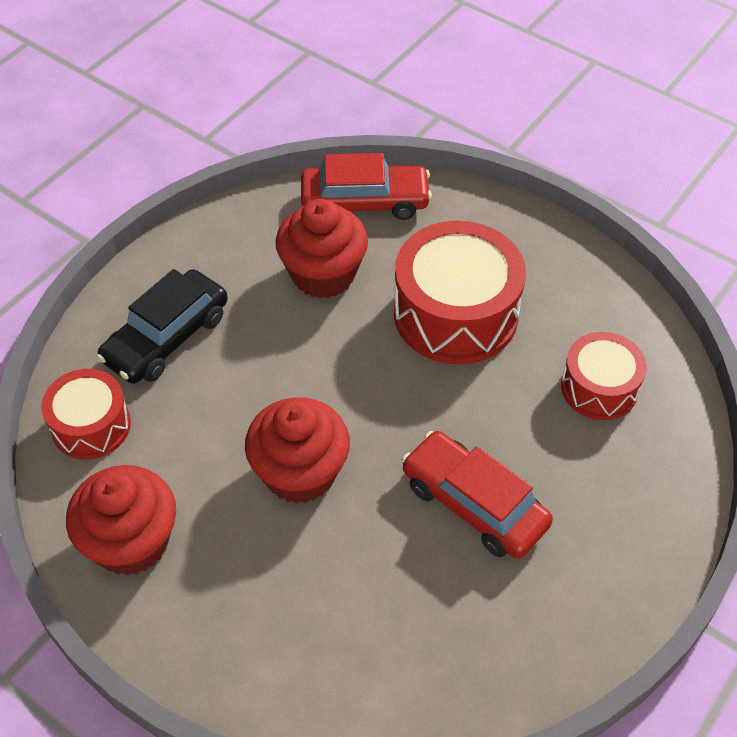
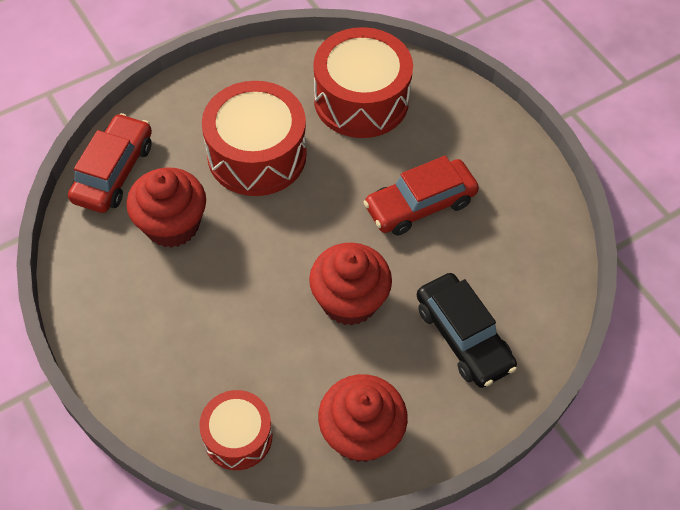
camera: 70 degrees left, 5 degrees up
black car [97,269,228,384] -> black car moved to [417,273,517,388]
red drum [561,332,647,420] -> red drum [314,27,413,138], size x1.70

